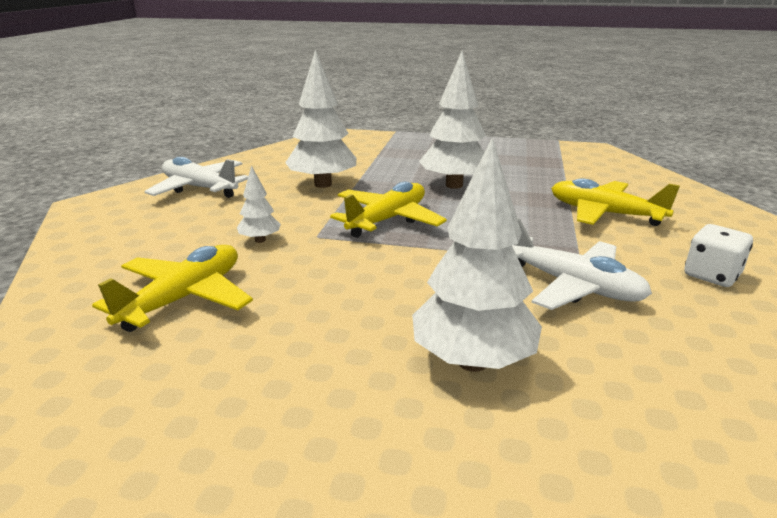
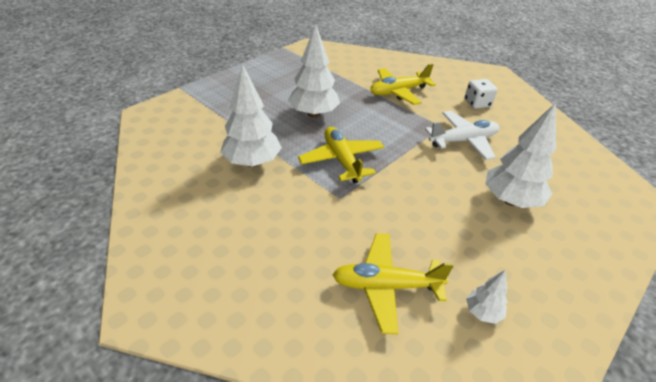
camera: 60 degrees left, 15 degrees up
yellow plane [92,245,253,332] -> yellow plane turned 60 degrees counterclockwise [332,233,454,334]
white plane [144,157,248,198] -> none
white tree [237,166,281,243] -> white tree moved to [466,270,507,324]

